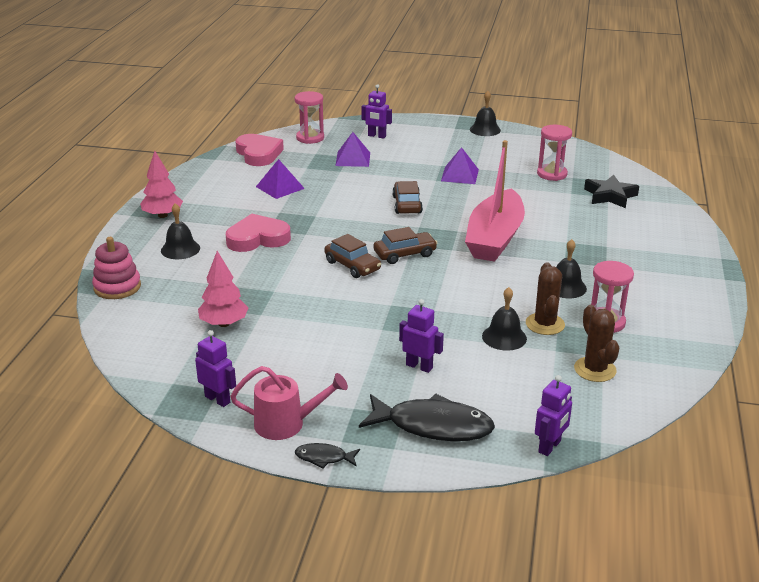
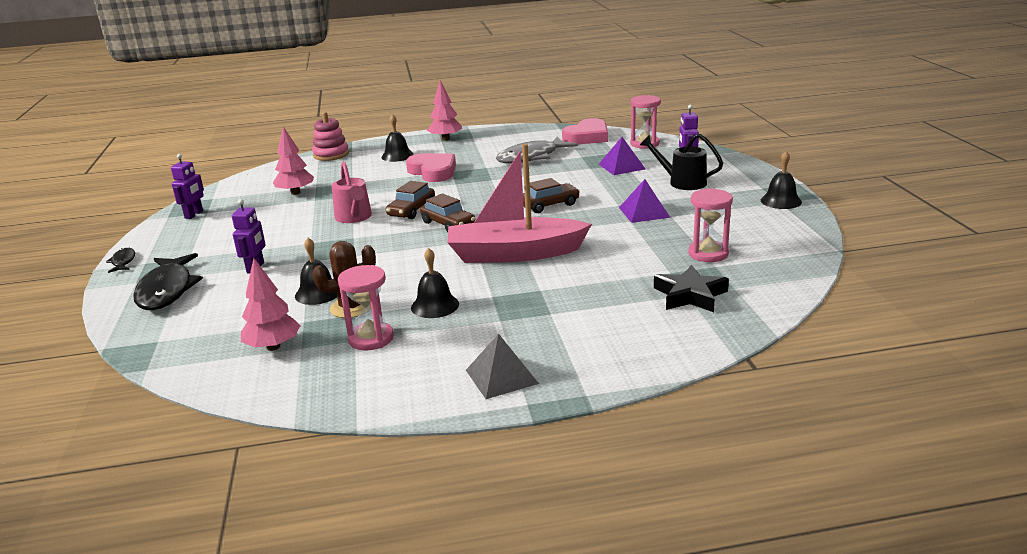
camera: 70 degrees right, 5 degrees down
pink watering can [230,366,348,440] -> pink watering can moved to [331,161,372,223]
purple pyramid [256,159,305,199] -> grey fish [496,136,578,164]
purple robot [535,375,572,456] -> none
brown cactus [574,305,619,382] -> pink tree [241,258,301,351]
none -> grey pyramid [466,334,539,399]
none -> black watering can [640,134,723,190]

